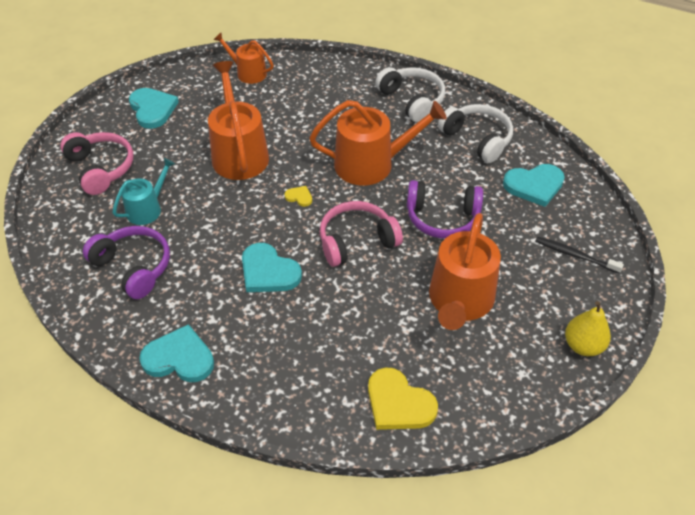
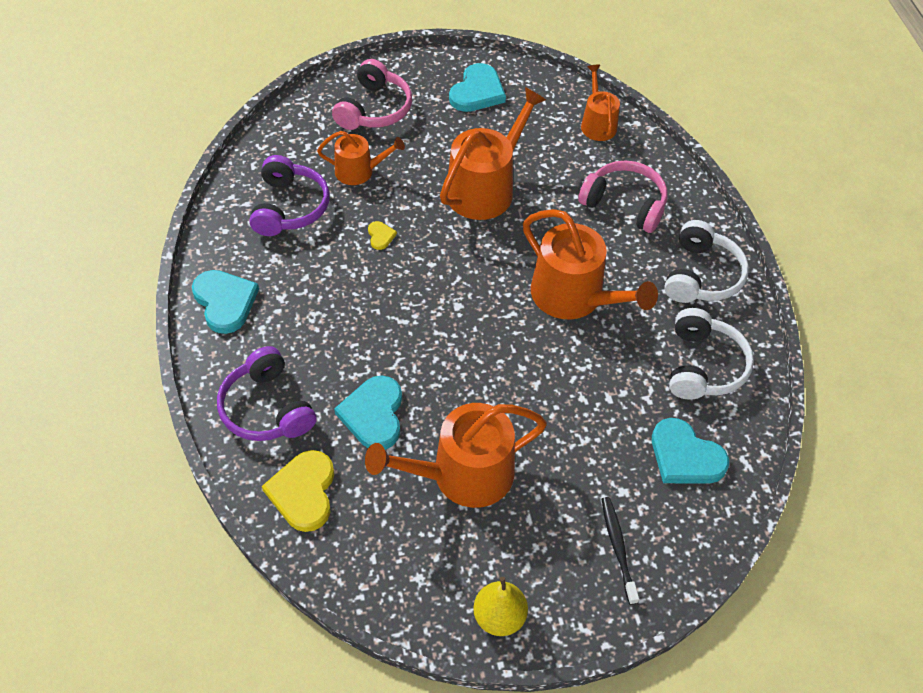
camera: 50 degrees right, 5 degrees up
turquoise watering can [113,158,175,225] -> orange watering can [317,131,405,185]
turquoise heart [242,243,302,292] -> turquoise heart moved to [334,375,402,450]
yellow heart [284,186,312,207] -> yellow heart moved to [368,221,397,250]
pink headphones [320,201,403,267] -> pink headphones moved to [578,160,668,233]
purple headphones [407,180,483,239] -> purple headphones moved to [217,346,317,441]

